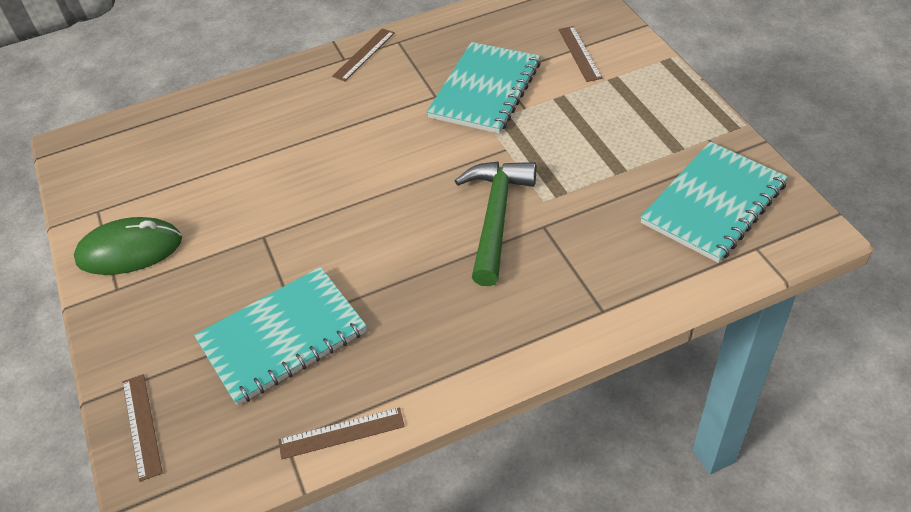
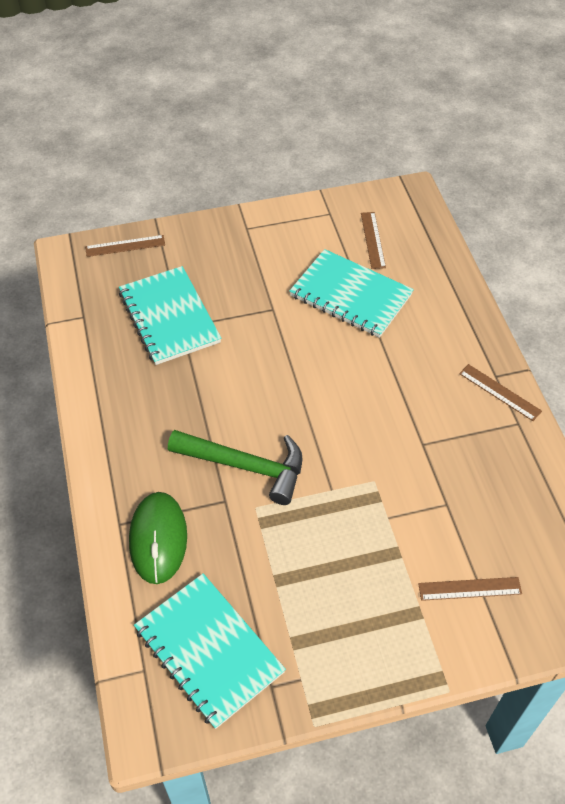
camera: 95 degrees right, 5 degrees up
green mouse [74,217,182,275] -> green mouse moved to [129,492,187,584]
brown ruler [278,407,405,459] -> brown ruler moved to [361,212,386,269]
turquoise notebook [427,42,541,134] -> turquoise notebook moved to [289,249,414,338]

